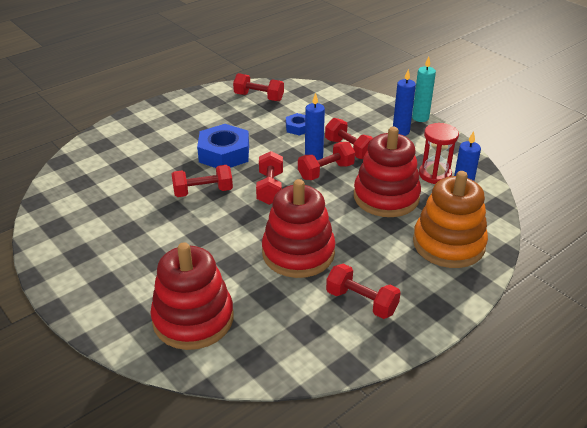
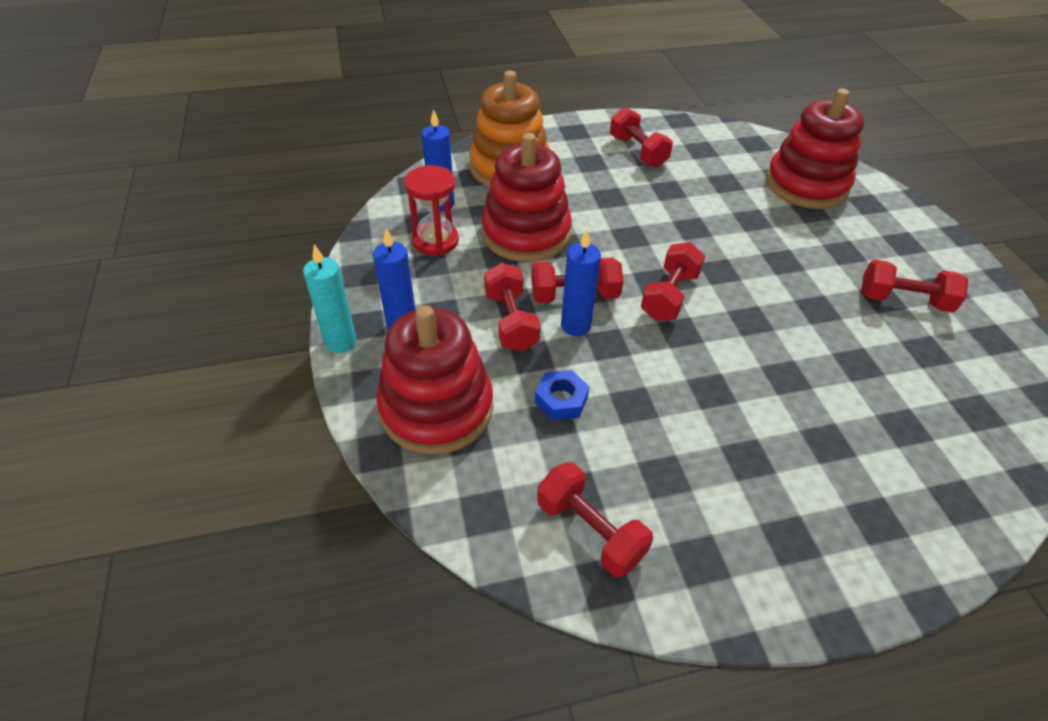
camera: 155 degrees left, 10 degrees up
red dumbbell [172,165,233,197] -> red dumbbell moved to [861,259,968,312]
blue nut [197,124,249,168] -> none
red stacking toy [262,179,335,278] -> red stacking toy moved to [377,305,493,455]

